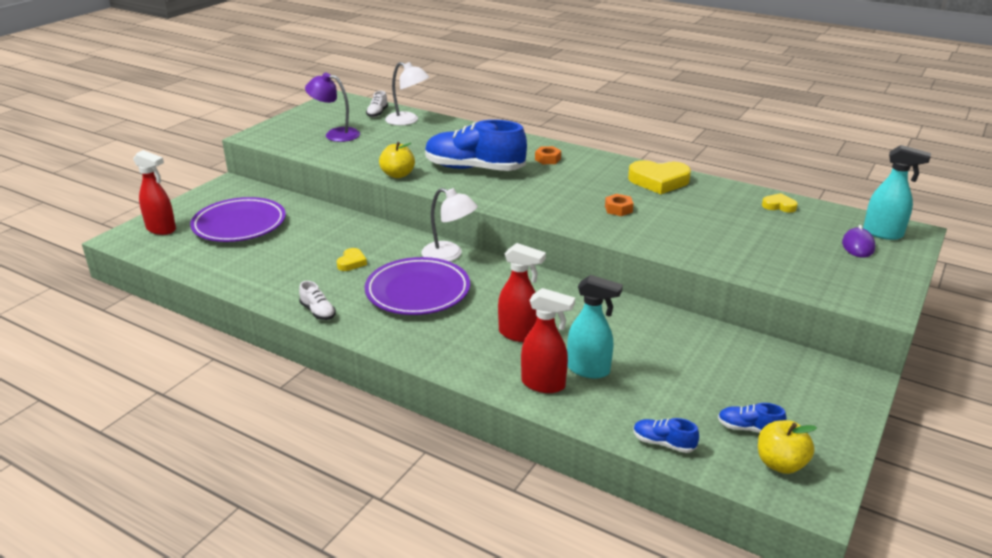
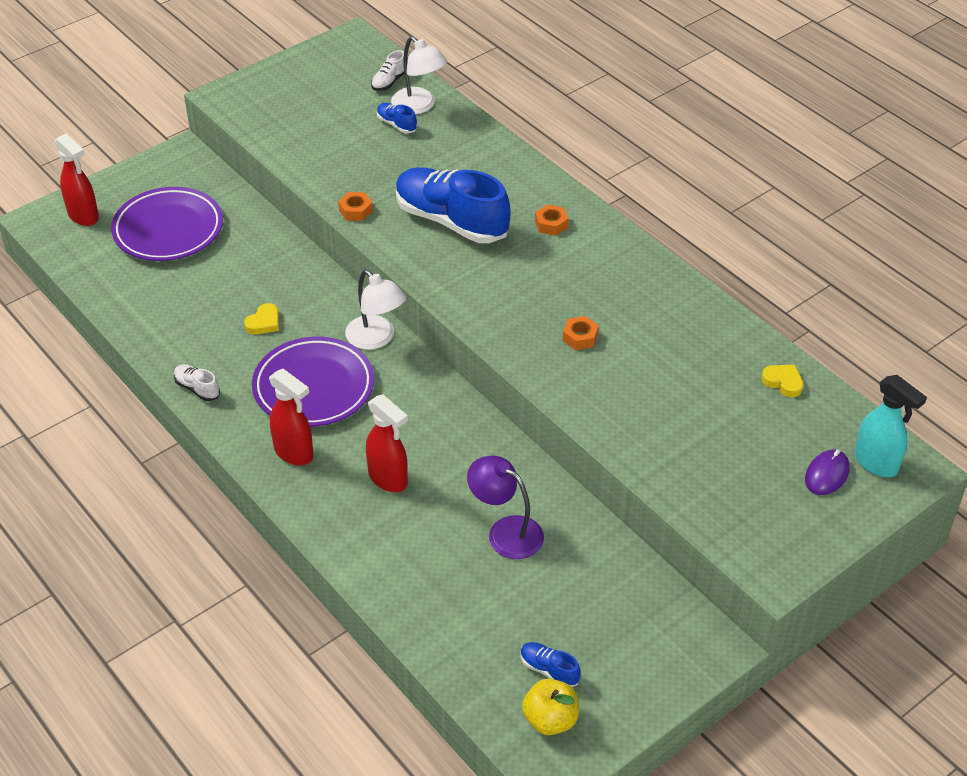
camera: 20 degrees right, 15 degrees up
white shoe [299,281,336,320] -> white shoe turned 150 degrees clockwise [174,364,220,401]
purple lamp [305,72,360,142] -> purple lamp moved to [467,456,544,559]
yellow apple [379,142,415,178] -> orange nut [338,192,373,221]
red spray bottle [521,288,575,393] -> red spray bottle moved to [269,369,313,465]
turquoise spray bottle [567,275,623,378] -> none
yellow heart [628,160,691,194] -> none
blue shoe [634,418,699,453] -> blue shoe moved to [377,103,417,134]

